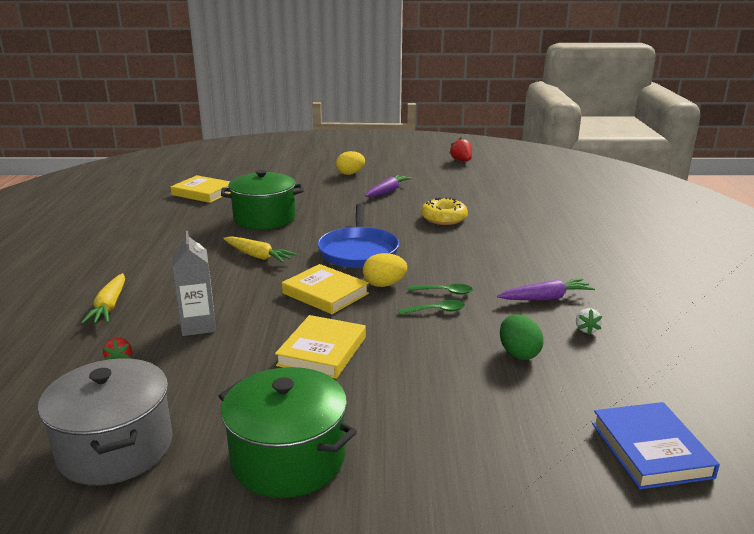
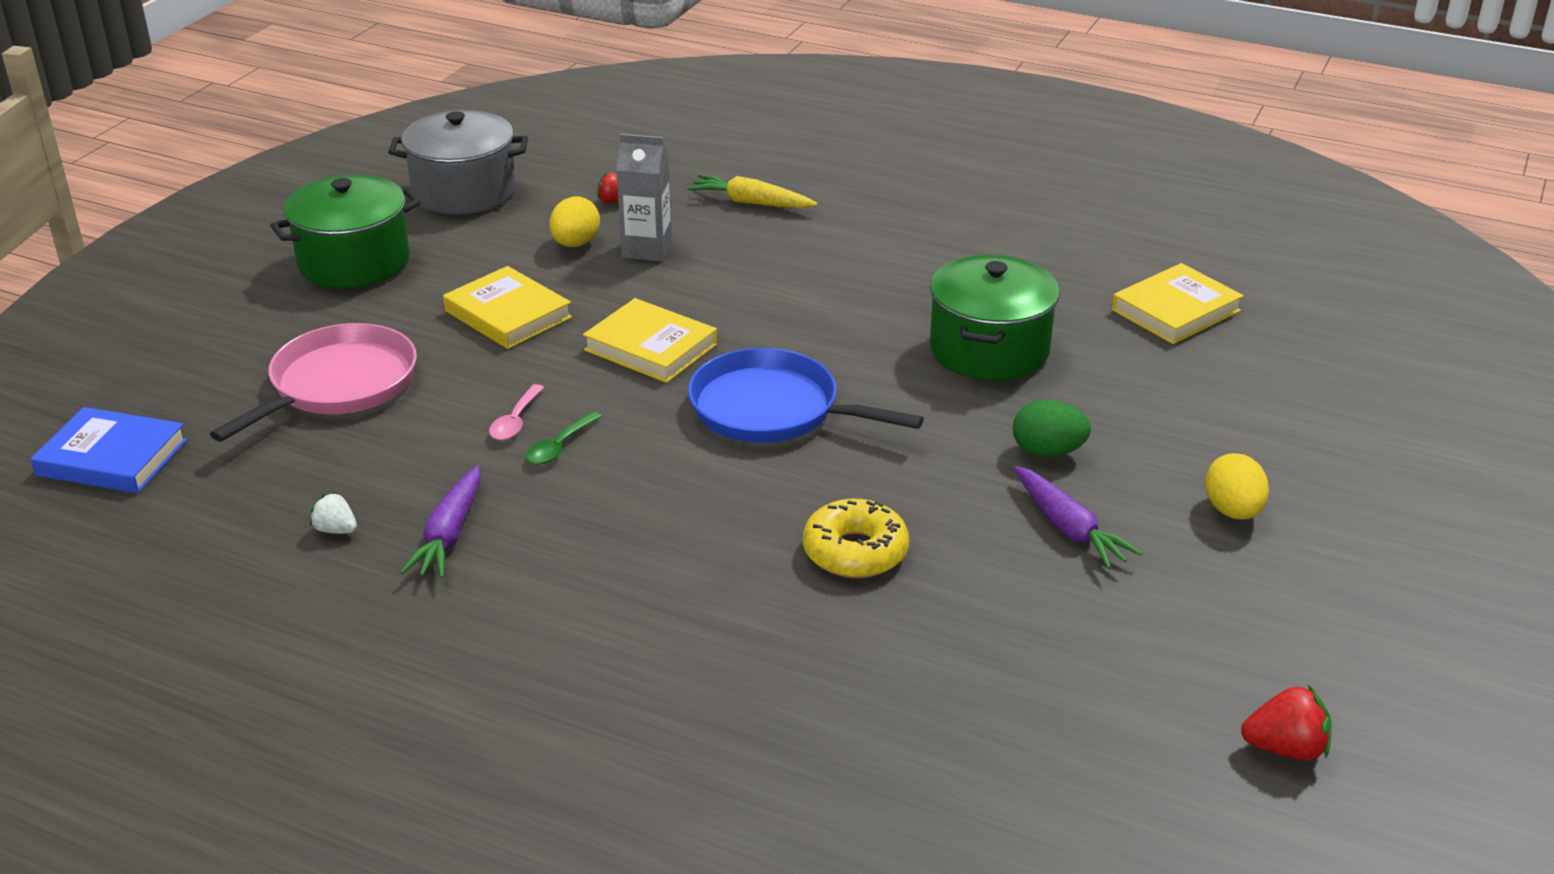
camera: 115 degrees right, 10 degrees up
yellow carrot [223,236,297,263] -> none
yellow book [282,264,369,314] -> yellow book turned 60 degrees clockwise [583,298,717,383]
yellow egg [363,253,407,287] -> yellow egg moved to [549,196,600,247]
green spoon [398,300,465,315] -> pink spoon [489,384,544,440]
green egg [500,314,544,360] -> green egg moved to [1013,400,1091,457]
none -> pink pan [210,323,417,442]

